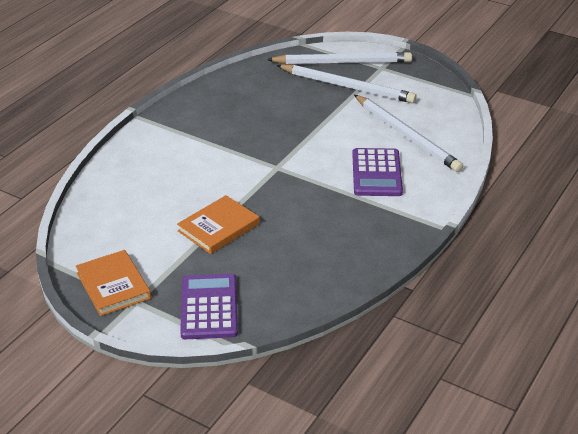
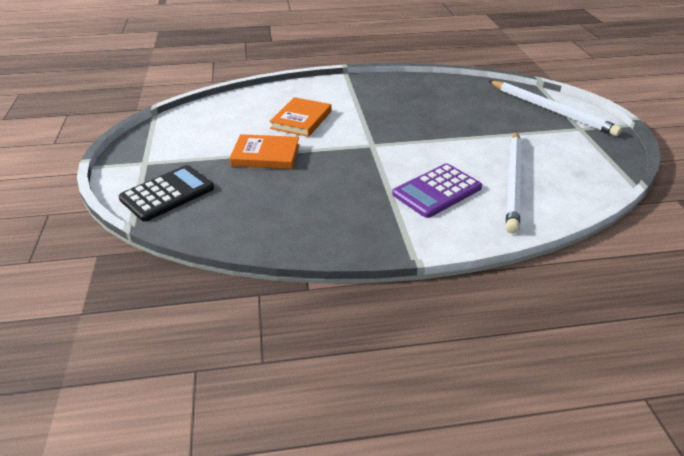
camera: 50 degrees right, 0 degrees up
orange book [76,250,151,316] -> orange book moved to [269,97,332,137]
purple calculator [180,274,238,339] -> black calculator [119,165,214,222]
white pencil [276,64,416,103] -> none

